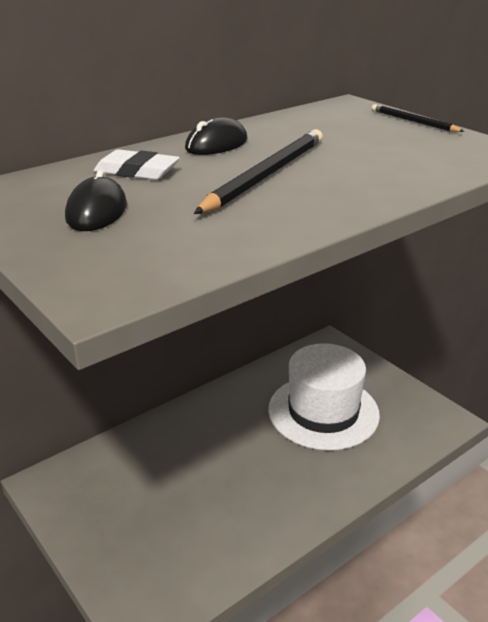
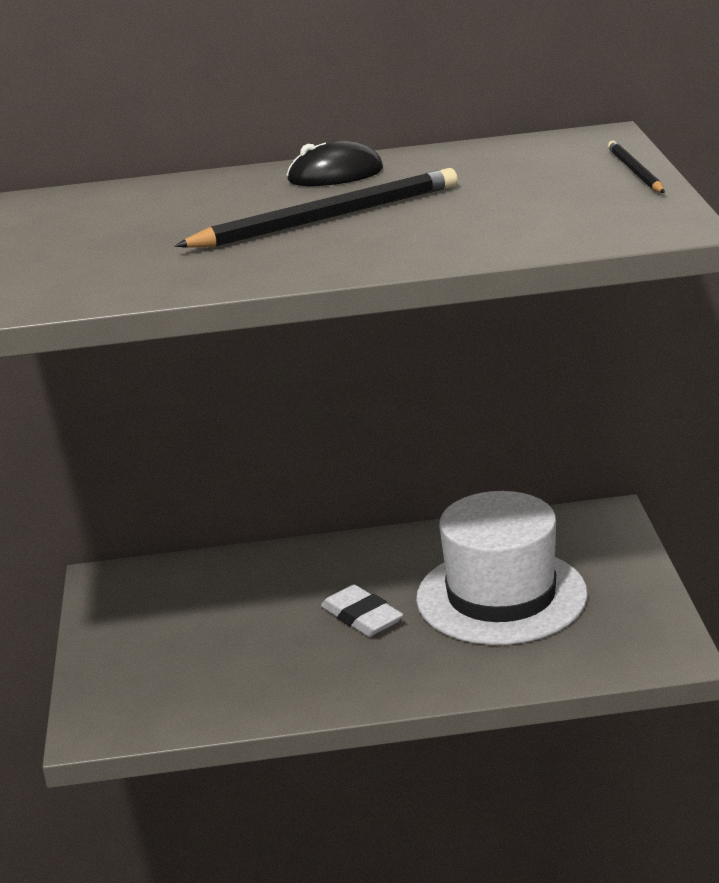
camera: 35 degrees right, 5 degrees down
black mouse [65,170,127,231] -> none
white eraser [94,149,180,180] -> white eraser moved to [321,585,403,637]

